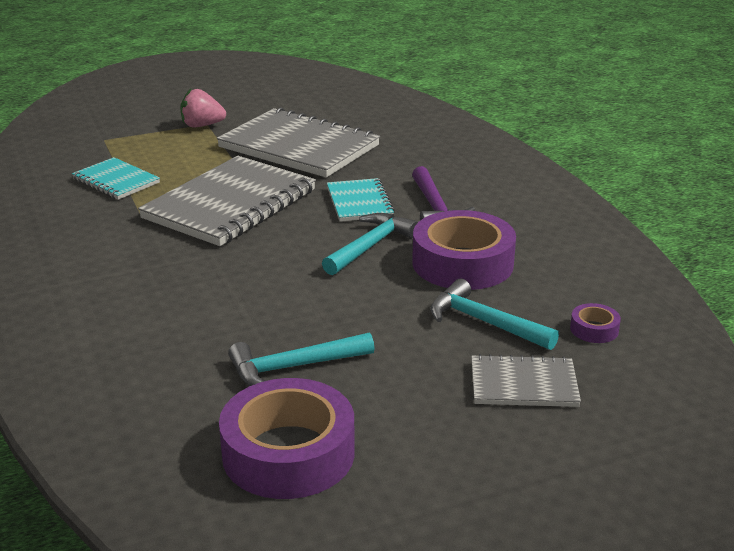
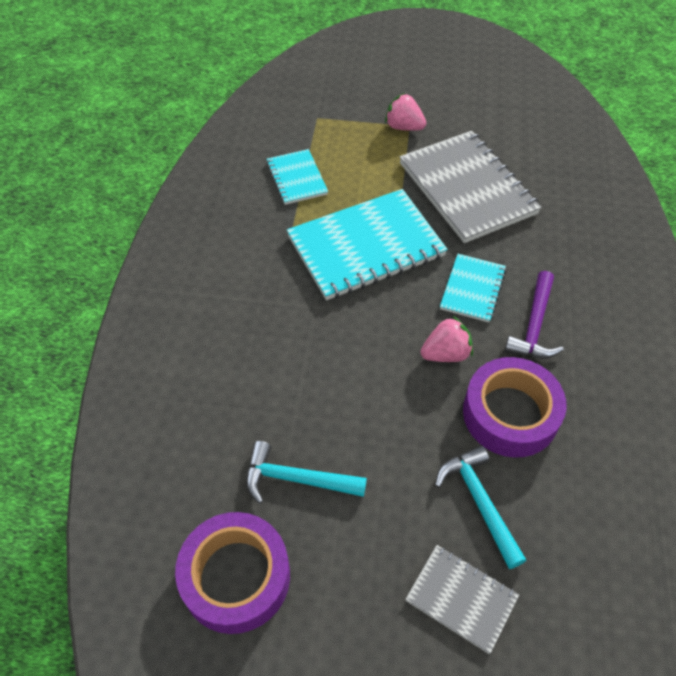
camera: 30 degrees right, 25 degrees up
grey notebook [138,156,316,246] -> turquoise notebook [287,189,448,300]
turquoise hammer [322,213,418,275] -> pink strawberry [420,316,473,362]
purple tape [570,303,621,343] -> none

